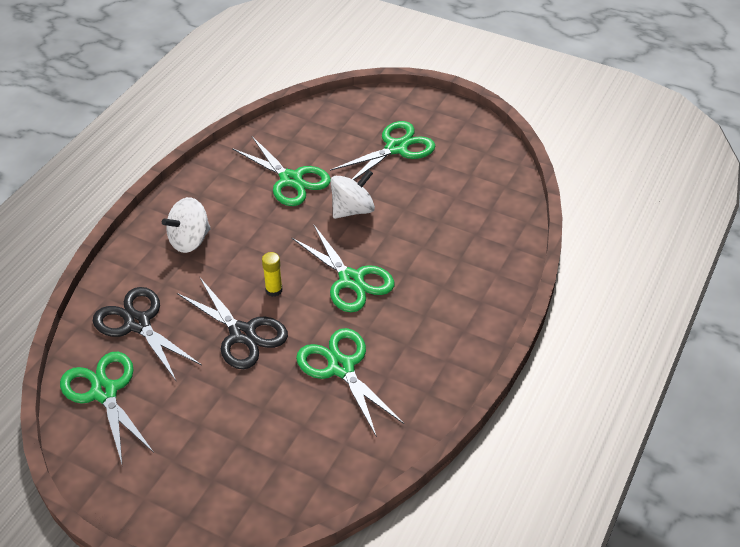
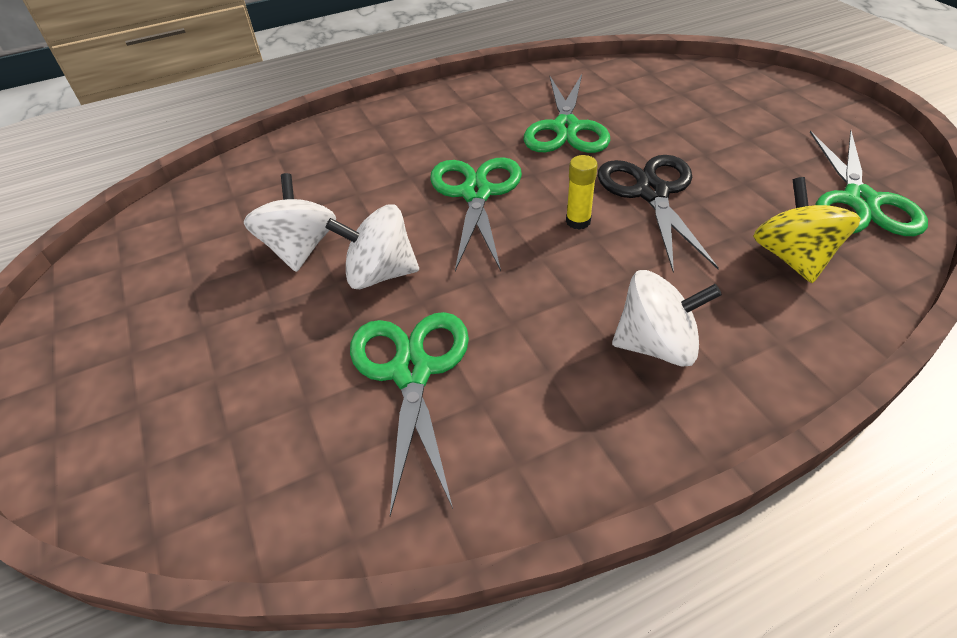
camera: 140 degrees left, 0 degrees up
black scissors [93,287,202,382] -> yellow spinning top [753,177,861,283]
green scissors [330,121,436,180] -> none
none -> white spinning top [244,173,336,272]

